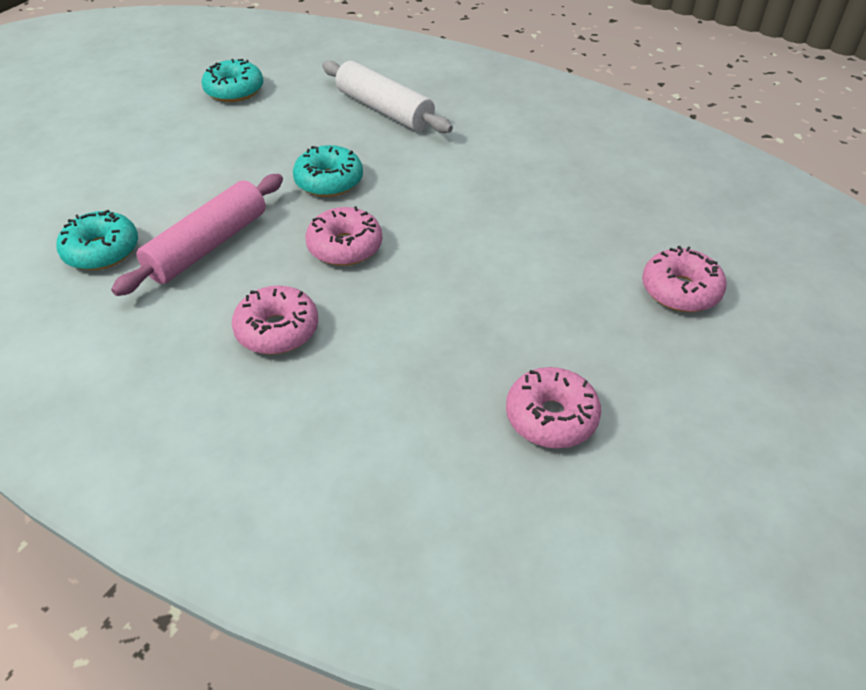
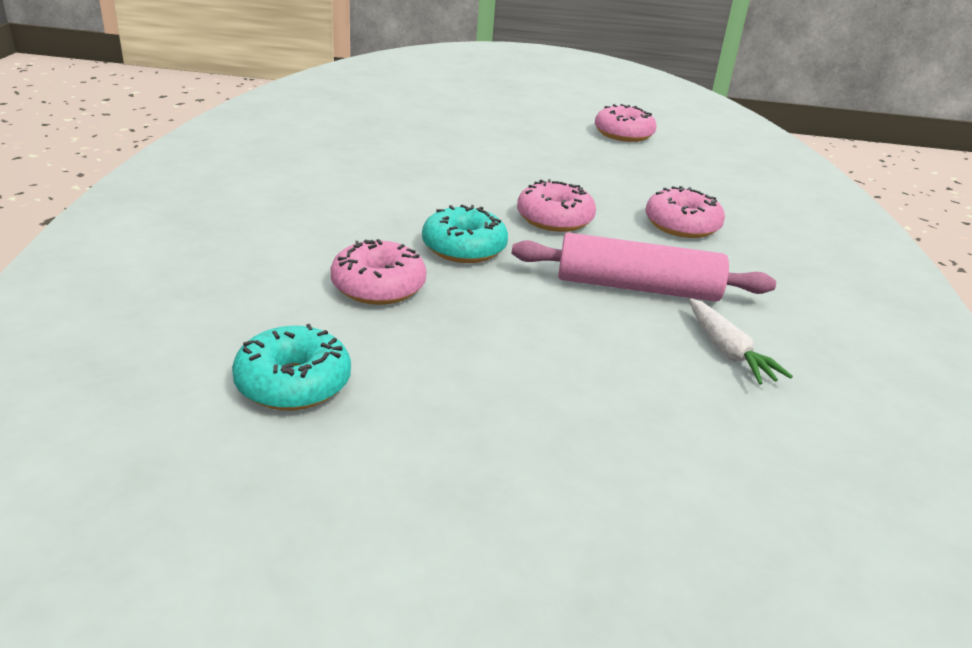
camera: 120 degrees left, 15 degrees down
turquoise donut [57,210,138,270] -> white carrot [689,299,793,385]
white rolling pin [322,61,453,133] -> none
pink donut [642,246,727,312] -> pink donut moved to [330,239,427,305]

